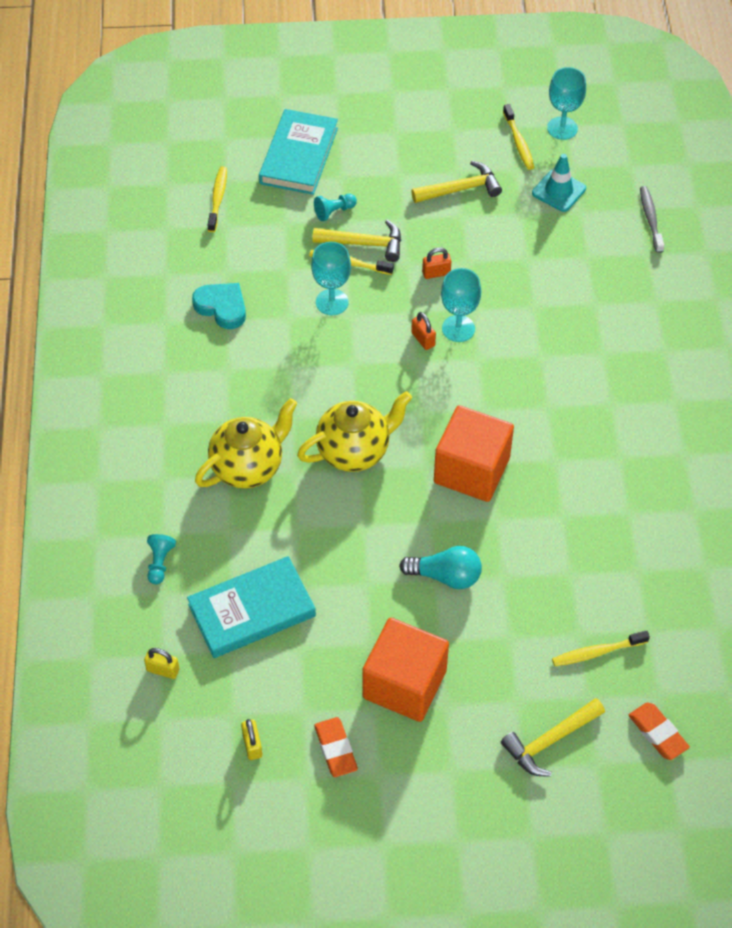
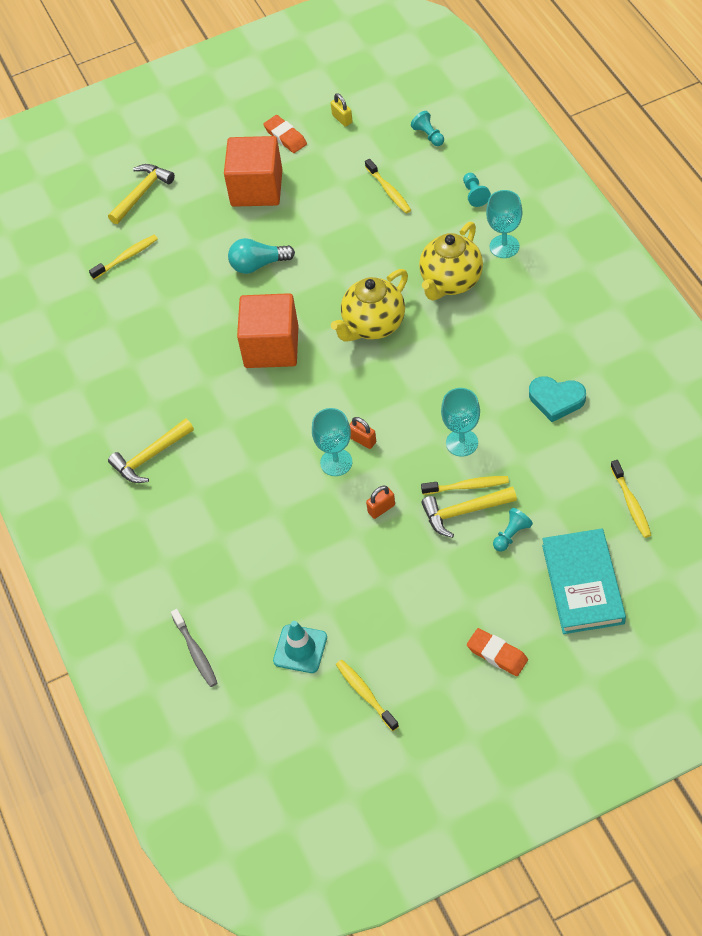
camera: 165 degrees right, 0 degrees up
yellow padlock [144,648,180,679] -> turquoise pawn [411,111,444,146]
turquoise book [187,556,316,658] -> yellow toothbrush [365,159,411,214]
yellow hammer [411,161,502,203] -> yellow hammer moved to [108,418,194,483]
turquoise goblet [547,67,586,140] -> turquoise goblet moved to [486,190,522,258]
orange eraser [629,702,690,760] -> orange eraser moved to [467,628,528,676]

